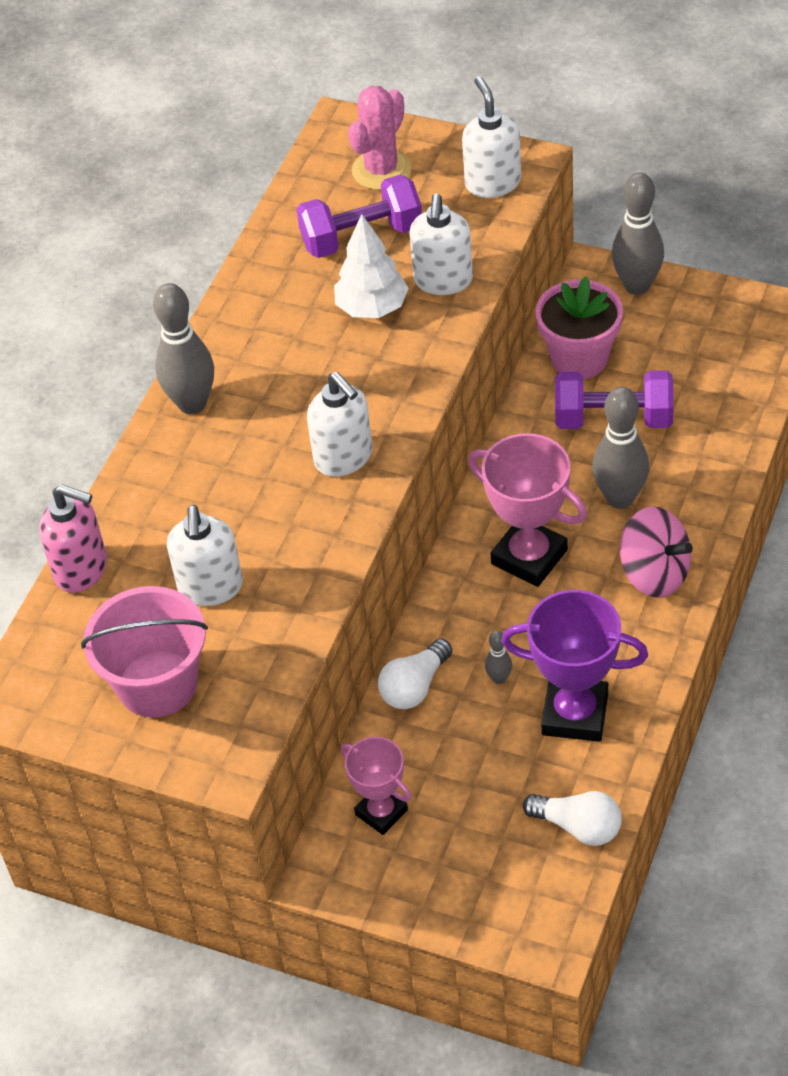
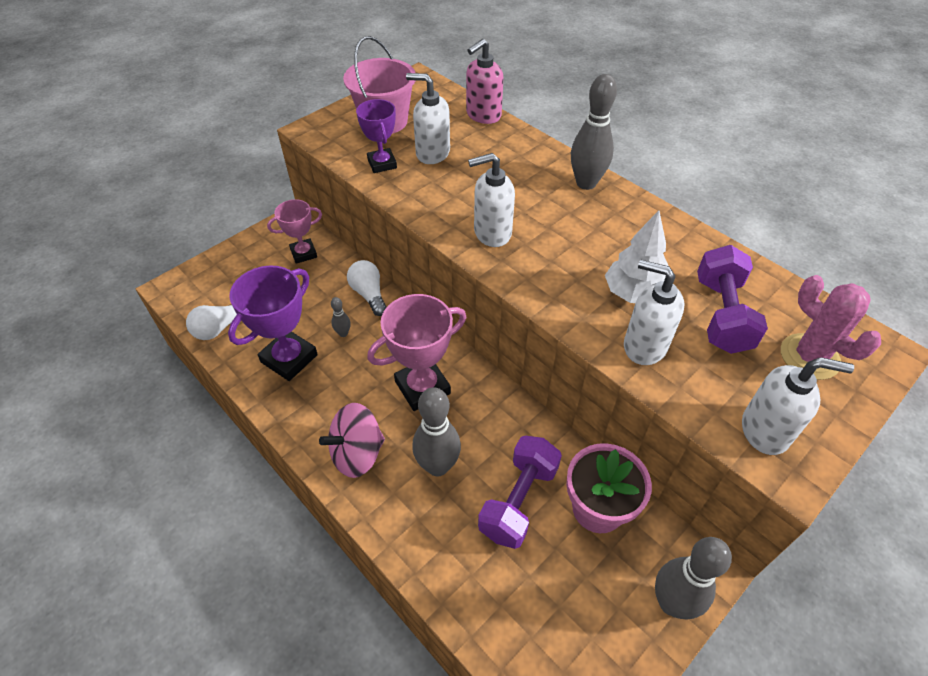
camera: 110 degrees right, 0 degrees up
none -> purple trophy [356,99,397,173]

